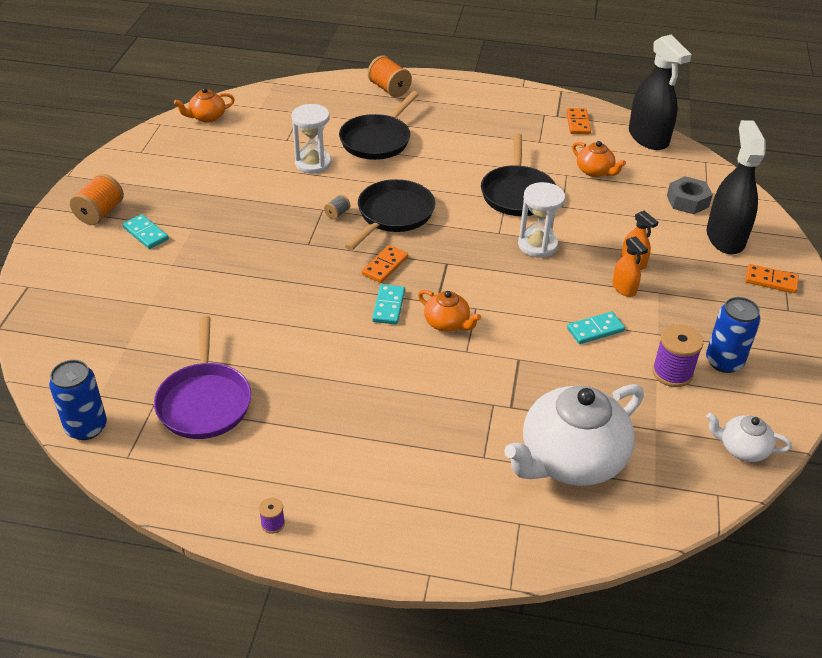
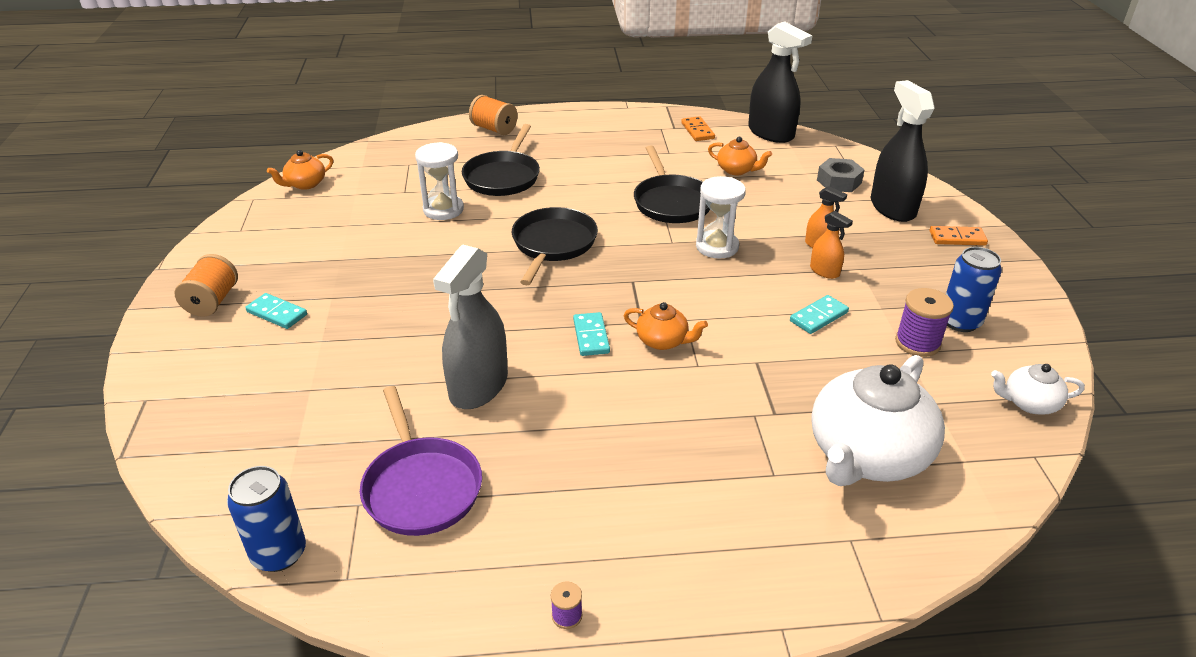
camera: 15 degrees left, 5 degrees down
grey spool [324,194,350,220] -> none
orange domino [362,245,408,283] -> none
none -> grey spray bottle [433,244,508,409]

